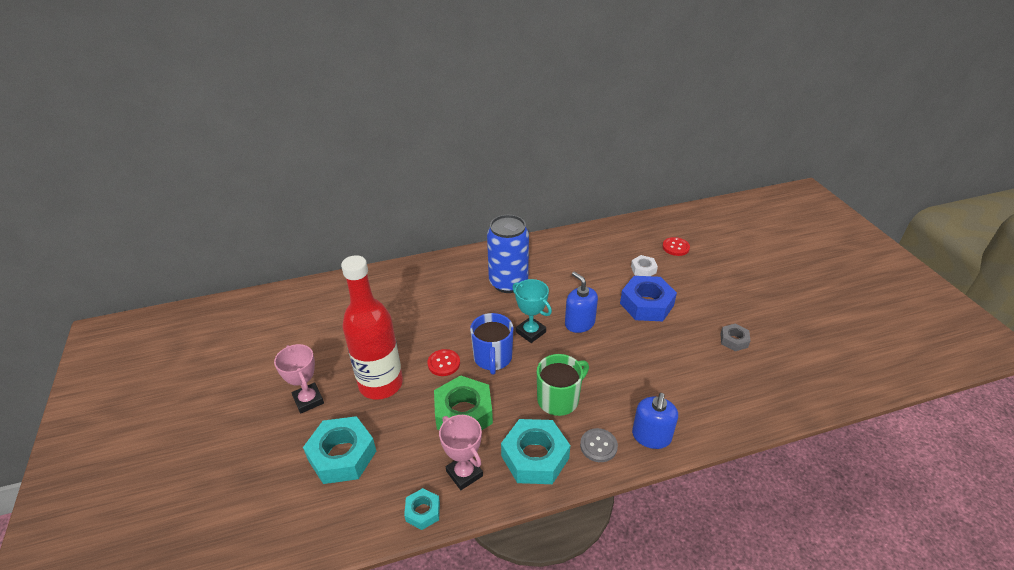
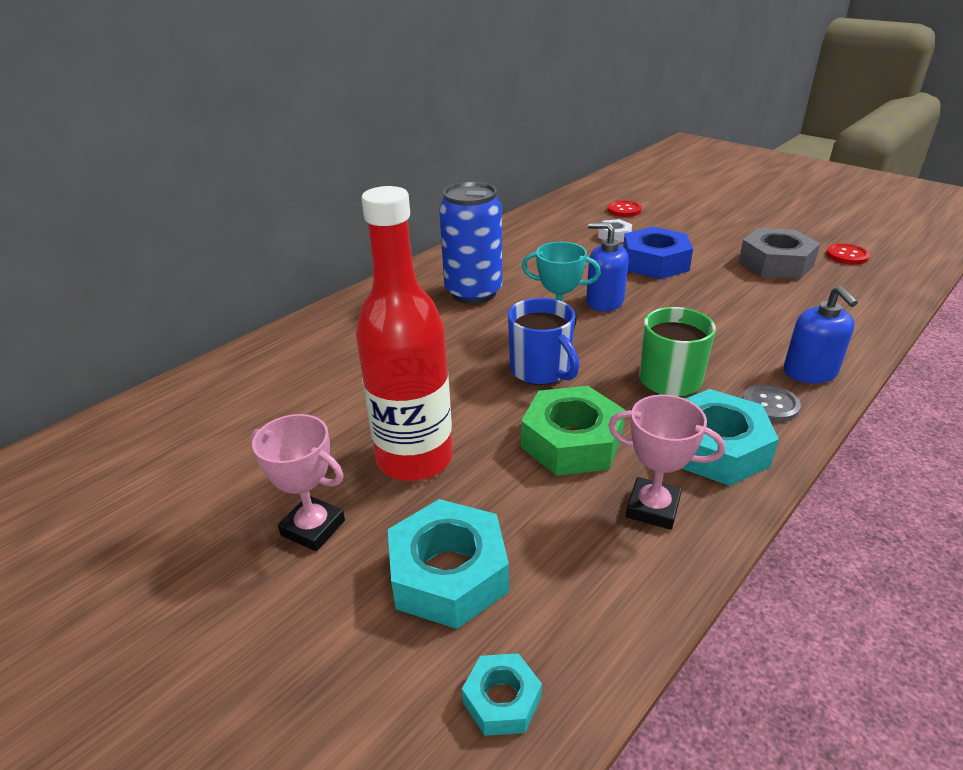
camera: 30 degrees left, 5 degrees down
turquoise nut [404,488,440,530] -> turquoise nut moved to [462,653,542,736]
red button [427,349,460,376] -> red button moved to [826,243,870,265]
grey nut [720,324,750,351] -> grey nut [738,228,820,279], size x1.92

